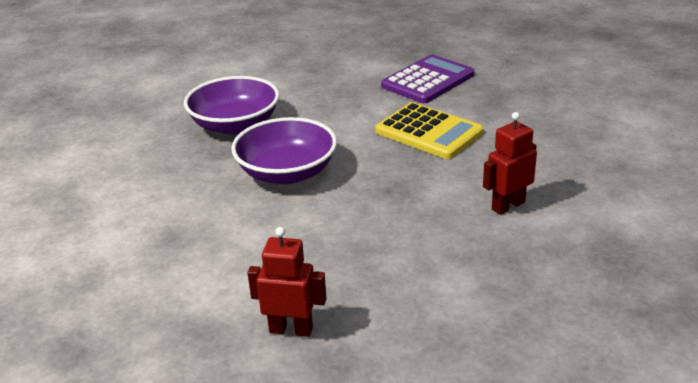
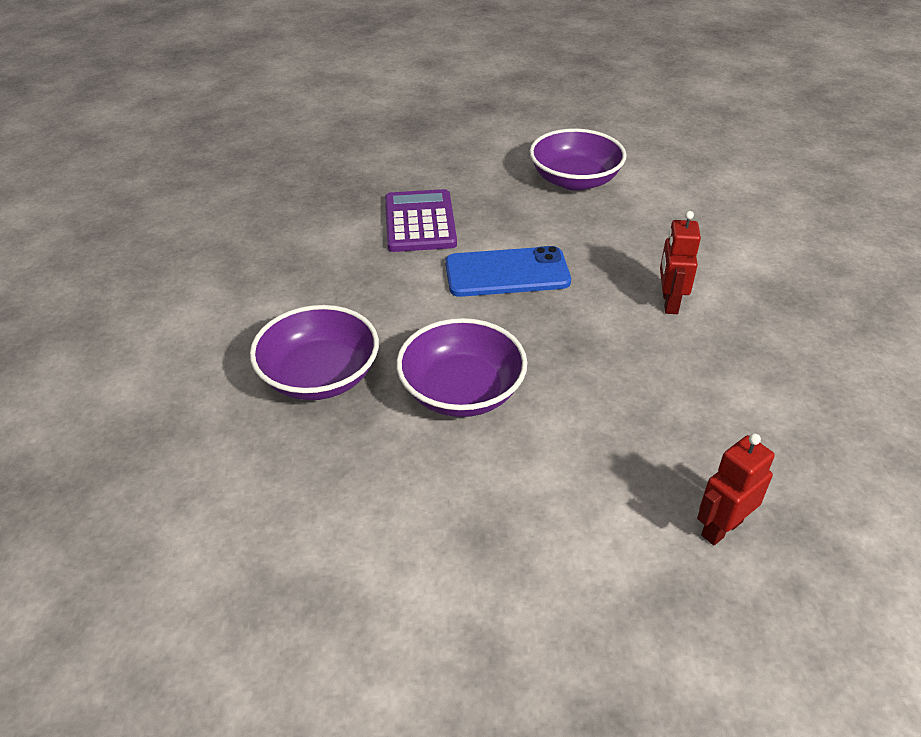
camera: 50 degrees left, 10 degrees up
yellow calculator [375,102,484,159] -> blue phone [445,246,571,297]
none -> purple bowl [530,129,626,191]

